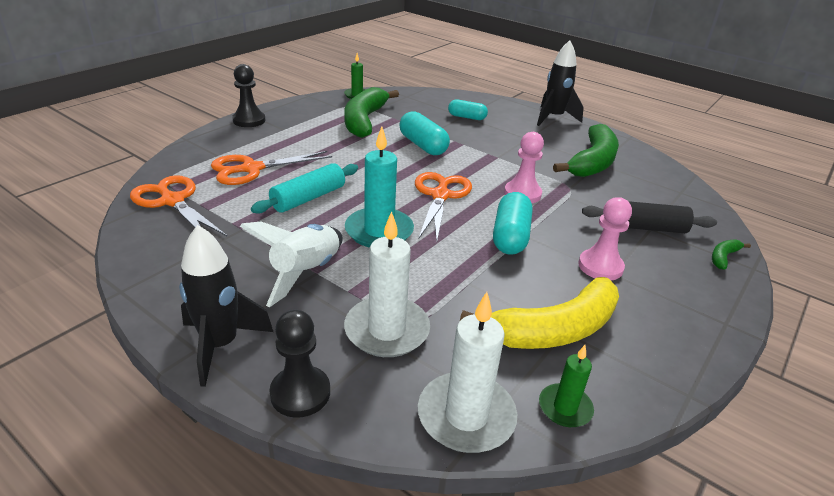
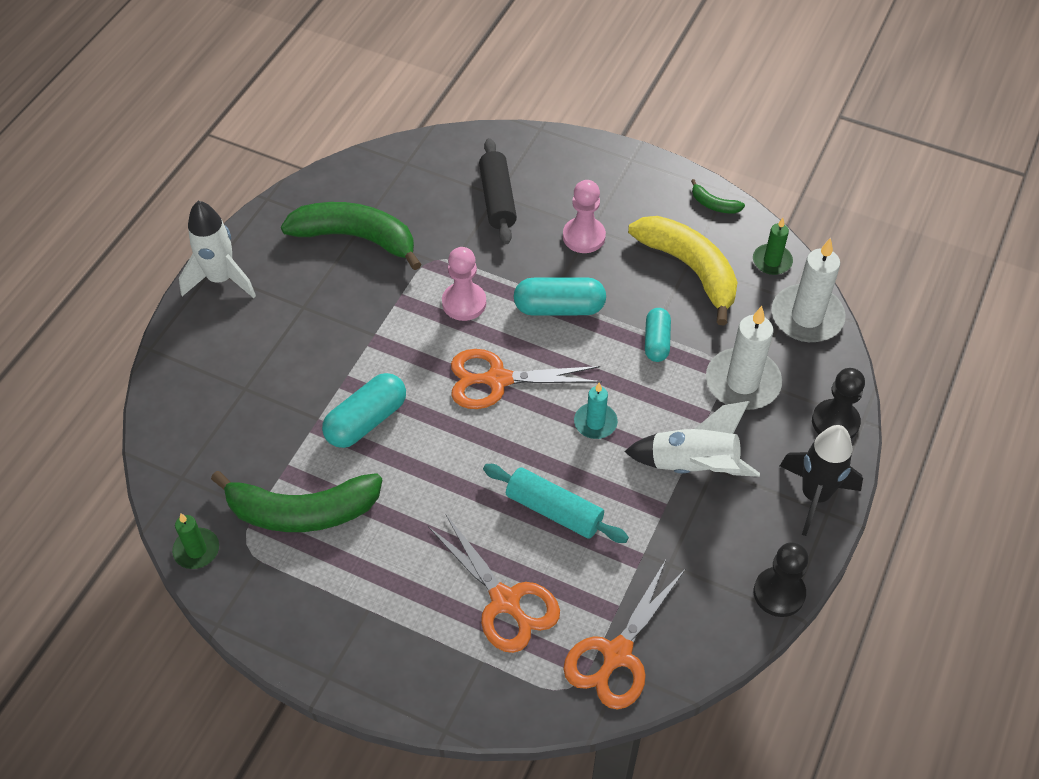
camera: 100 degrees left, 20 degrees up
black pawn [232,64,265,127] -> black pawn moved to [754,542,809,617]
turquoise candle [345,127,414,248] -> turquoise candle [574,383,618,439], size x0.56
turquoise capsule [448,99,488,120] -> turquoise capsule moved to [645,308,671,362]
black rocket [537,40,584,126] -> white rocket [179,201,256,298]
green banana [712,239,751,270] -> green banana moved to [691,179,745,213]

